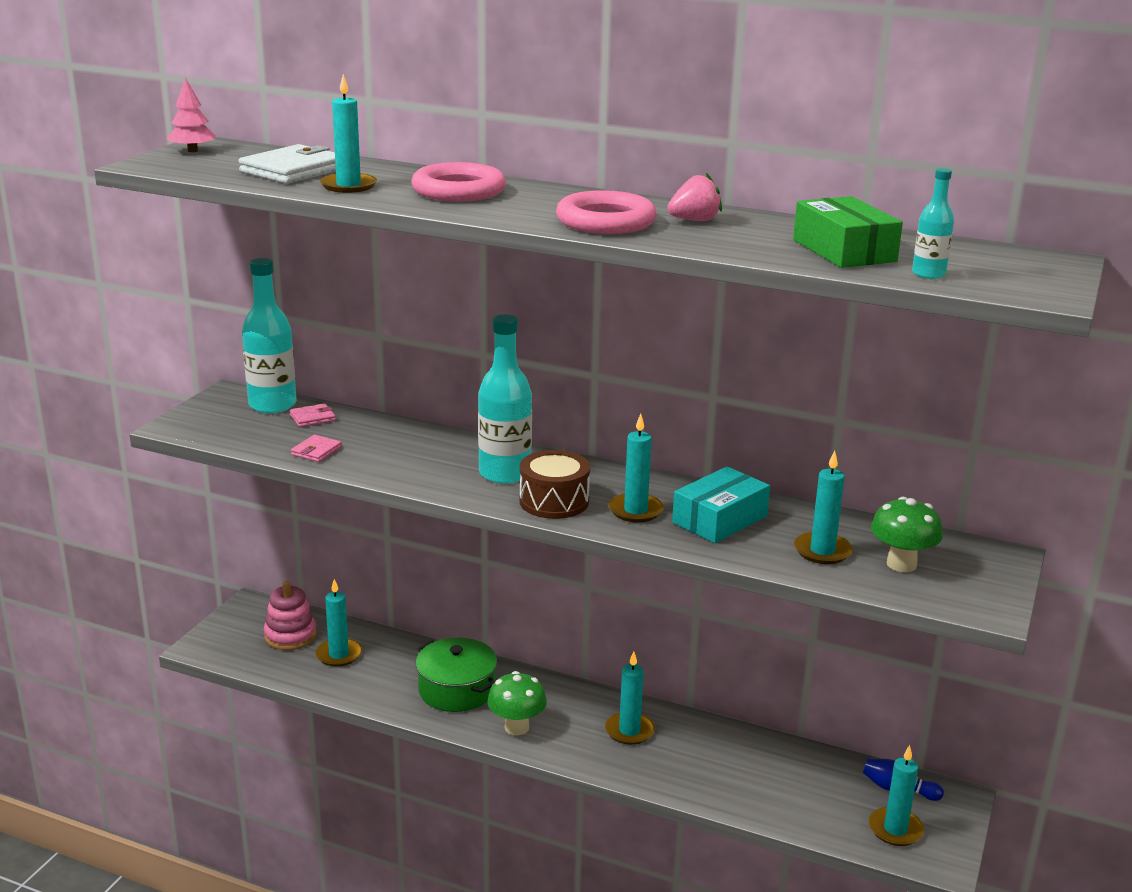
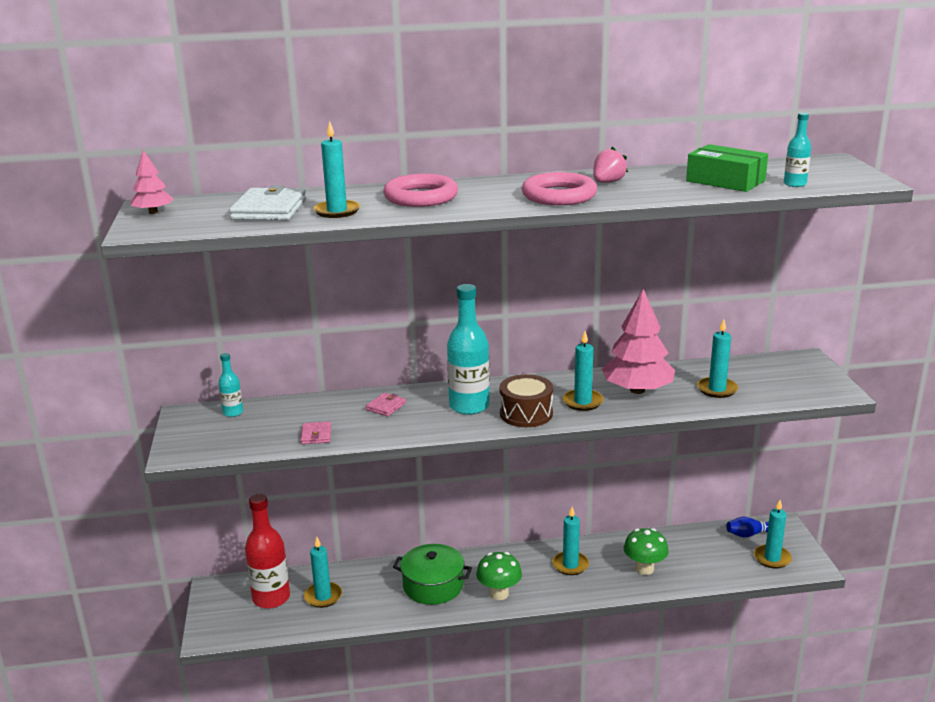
camera: 30 degrees left, 0 degrees up
turquoise bottle [242,258,297,413] -> turquoise bottle [218,353,243,417], size x0.50
pink stacking toy [264,581,317,650] -> red bottle [245,494,290,609]
pink wallet [290,403,336,427] -> pink wallet moved to [366,393,406,416]
turquoise box [672,466,770,543] -> pink tree [602,289,675,394]
green mushroom [871,497,943,572] -> green mushroom moved to [624,528,668,575]

